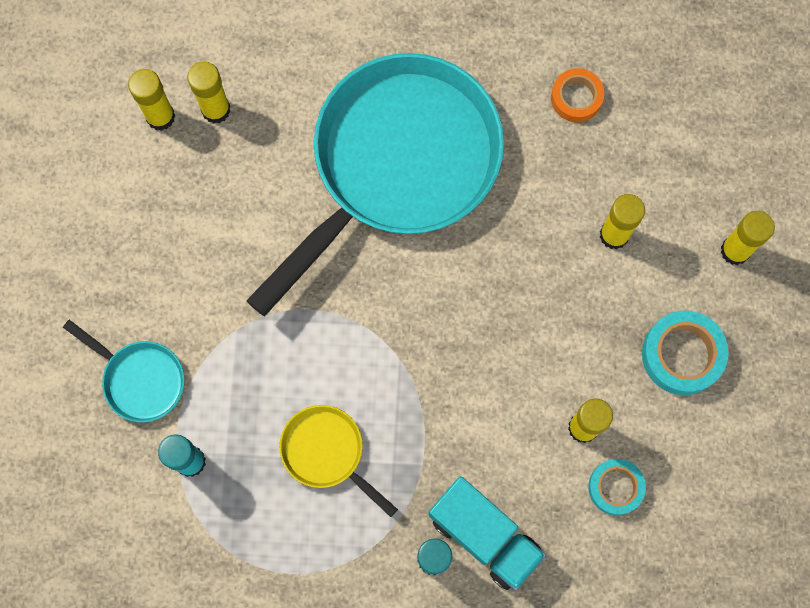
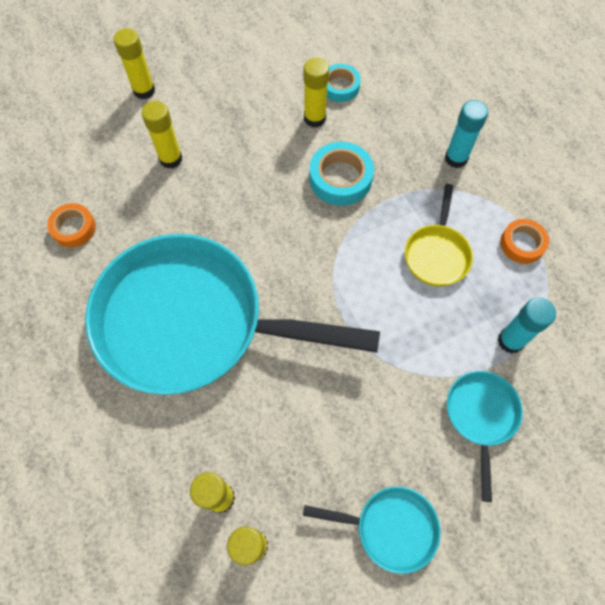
camera: 120 degrees left, 10 degrees down
turquoise truck [429,476,546,591] -> none
turquoise tape [642,311,729,395] -> turquoise tape moved to [309,142,374,206]
none -> turquoise pan [303,486,441,574]
none -> orange tape [500,219,549,264]

